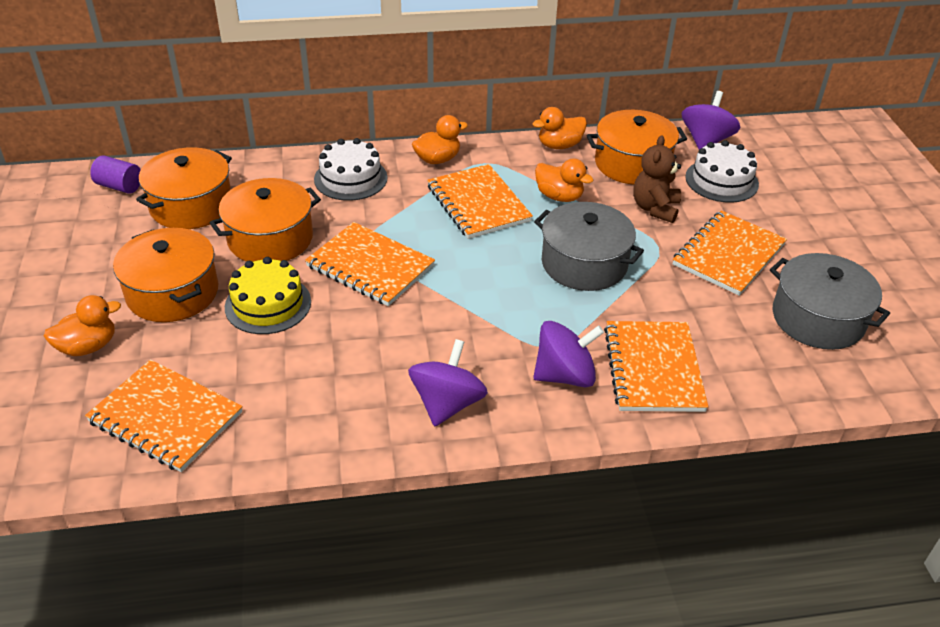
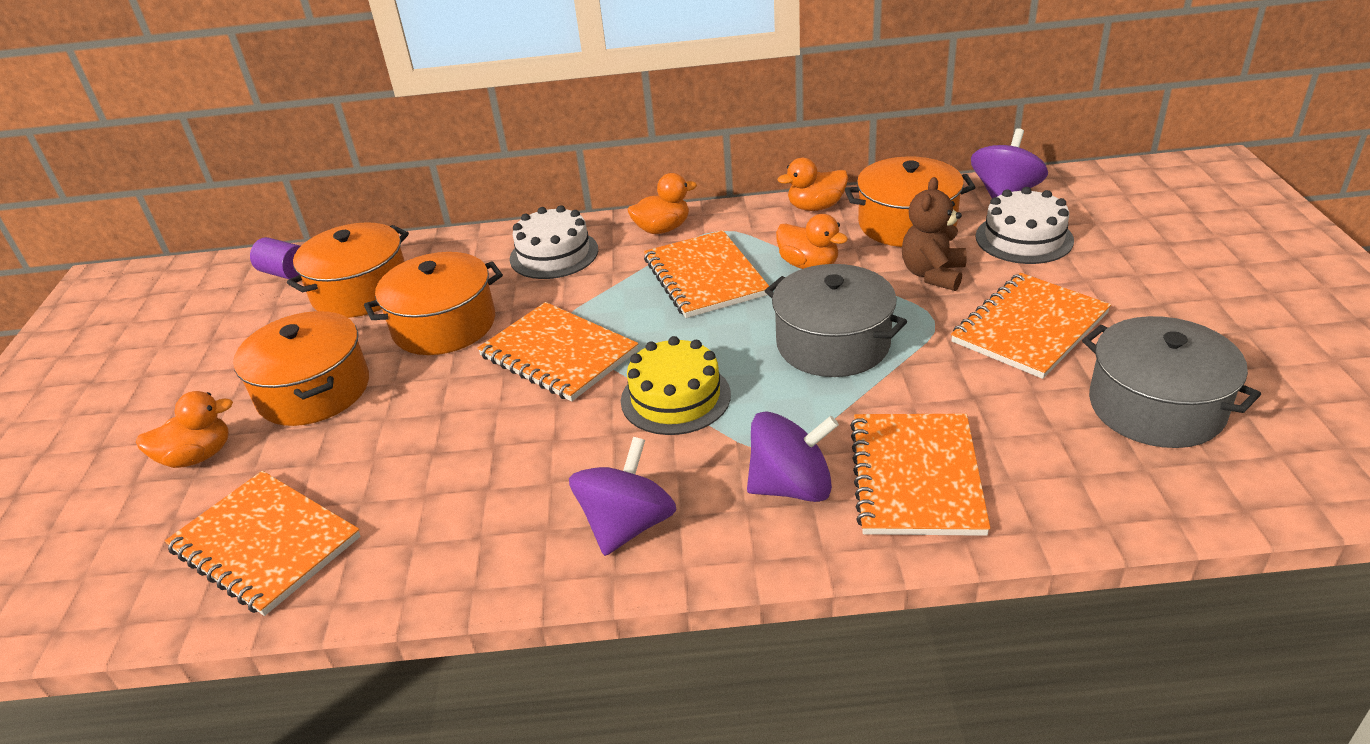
camera: 10 degrees right, 5 degrees down
yellow cake [225,257,311,334] -> yellow cake moved to [621,336,731,435]

